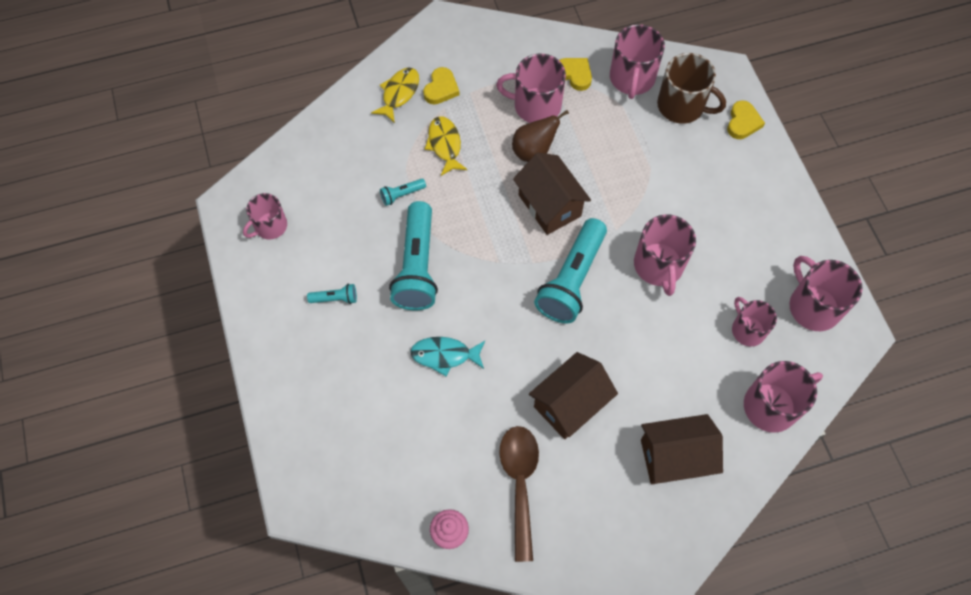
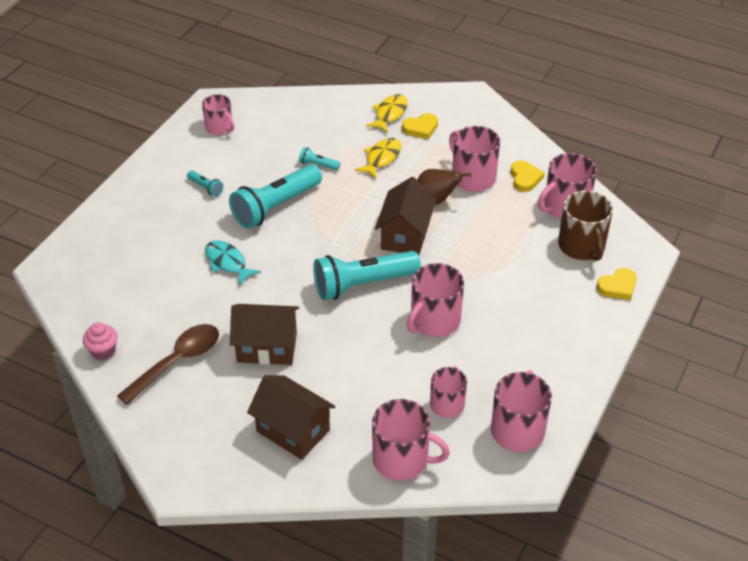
camera: 45 degrees right, 20 degrees down
pink mug [243,193,287,239] -> pink mug turned 135 degrees counterclockwise [202,94,235,135]
yellow fish [371,67,419,123] -> yellow fish turned 45 degrees counterclockwise [366,94,408,133]

